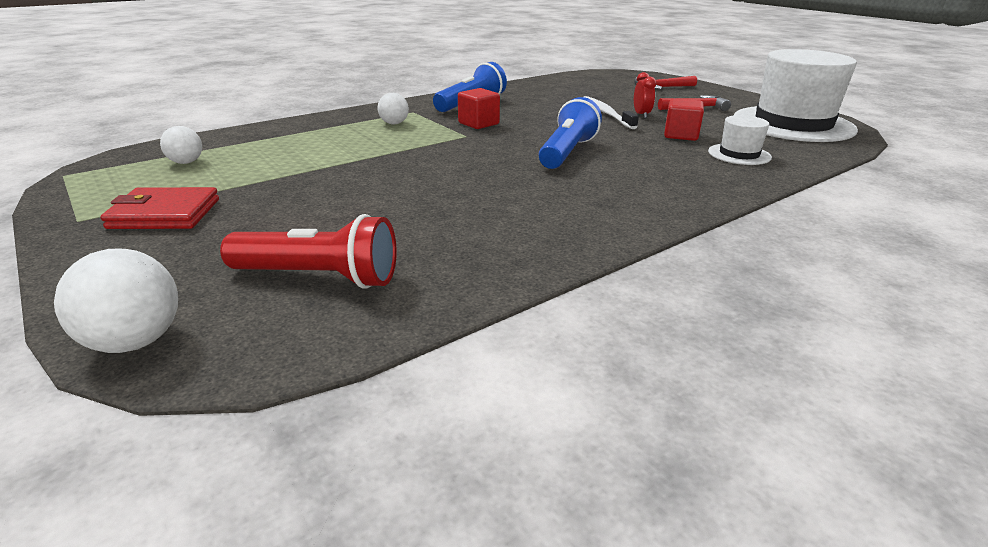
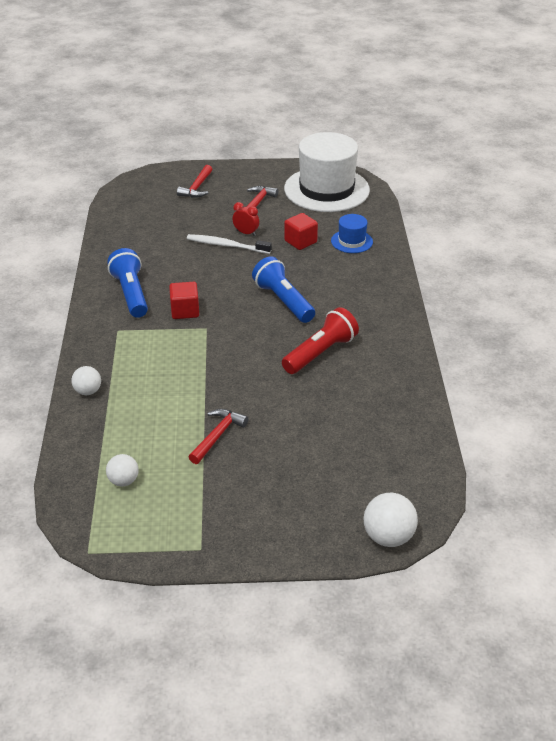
camera: 55 degrees left, 10 degrees up
red wallet [100,187,219,229] -> none
red flashlight [220,214,397,289] -> red flashlight moved to [282,307,359,374]
white ball [378,93,409,125] -> white ball moved to [71,366,101,395]
white hat [708,115,772,165] -> blue hat [331,214,373,253]
none -> red hammer [189,409,249,464]

